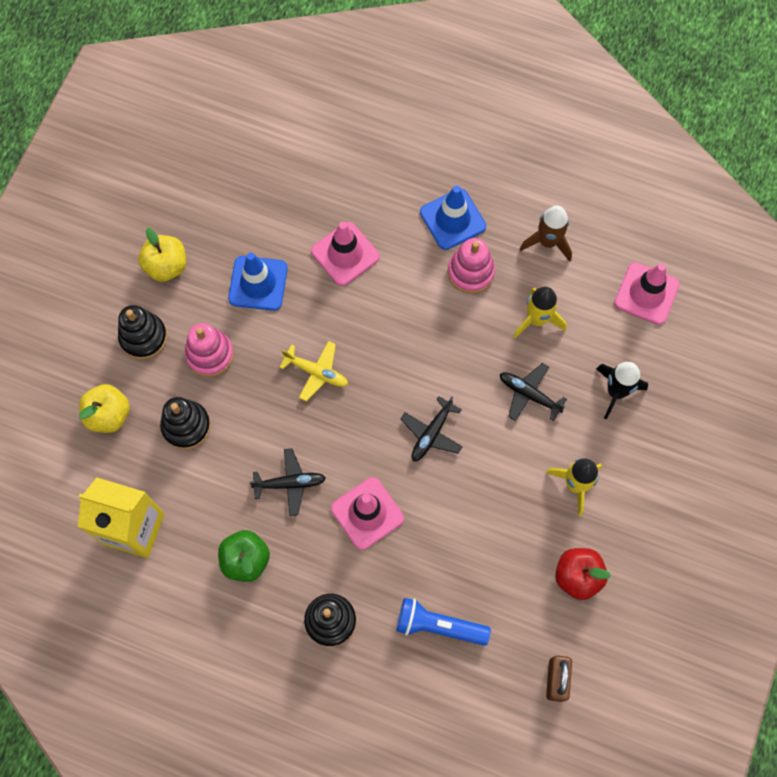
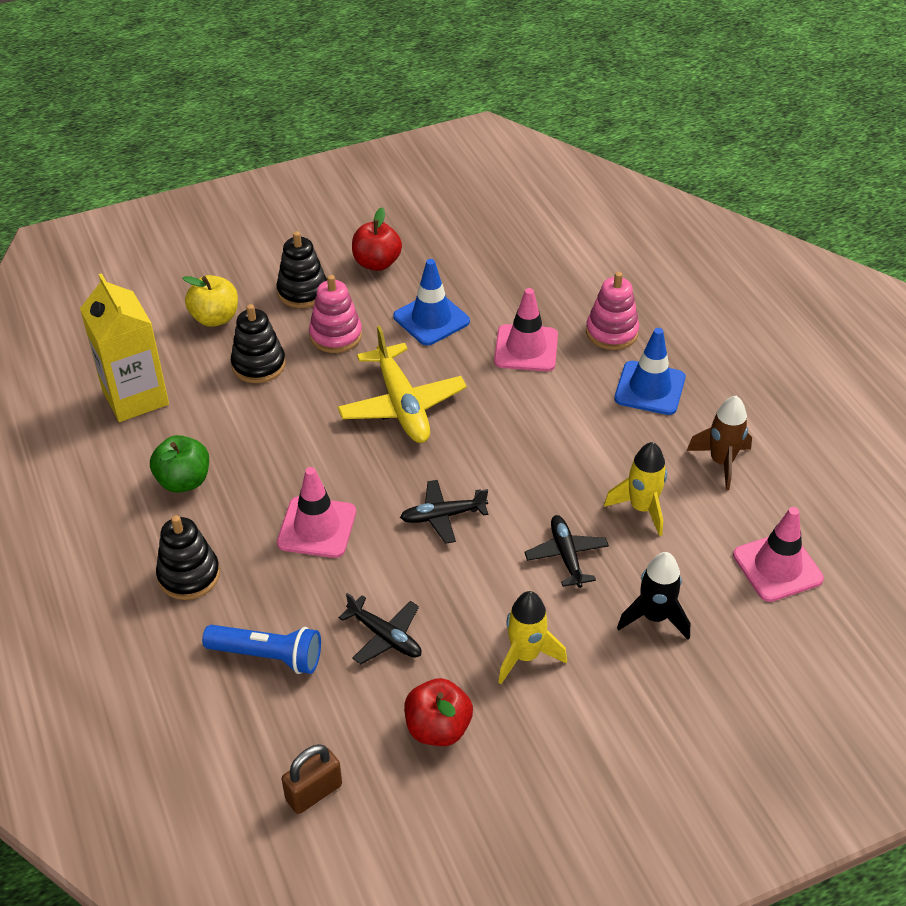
camera: 45 degrees right, 25 degrees down
yellow apple [138,228,186,282] -> red apple [352,208,402,271]
black plane [249,449,326,516] -> black plane moved to [339,593,422,664]
yellow plane [279,341,348,401] -> yellow plane [338,326,467,443], size x1.70
blue flashlight [397,598,491,646] -> blue flashlight turned 135 degrees clockwise [202,625,321,674]
pink stacking toy [448,238,495,294] -> pink stacking toy moved to [586,272,639,350]

